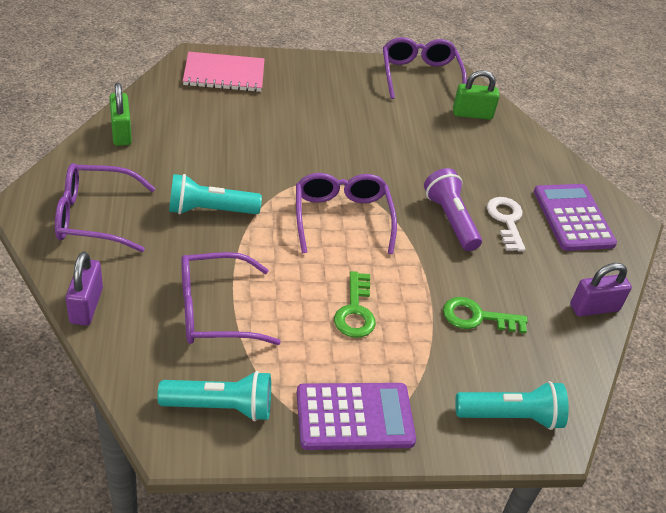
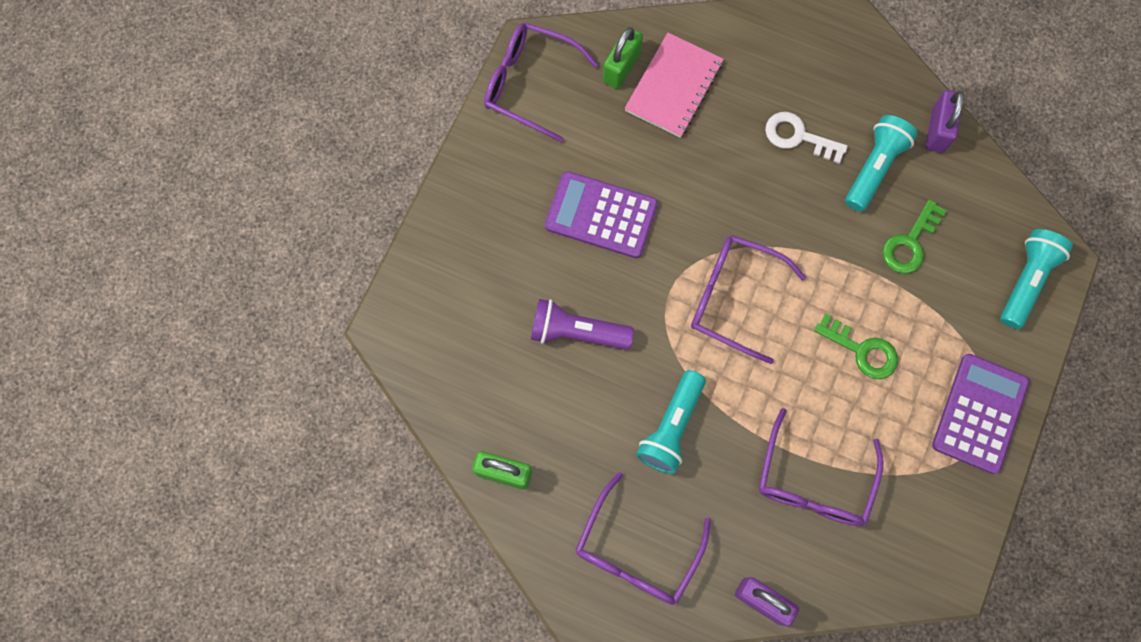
camera: 55 degrees left, 30 degrees up
turquoise flashlight [157,371,271,421] -> turquoise flashlight moved to [845,115,918,212]
pink notebook [183,52,264,92] -> pink notebook moved to [625,33,724,138]
purple flashlight [424,168,482,251] -> purple flashlight moved to [531,299,634,350]
purple calculator [534,184,617,251] -> purple calculator moved to [545,171,658,258]

